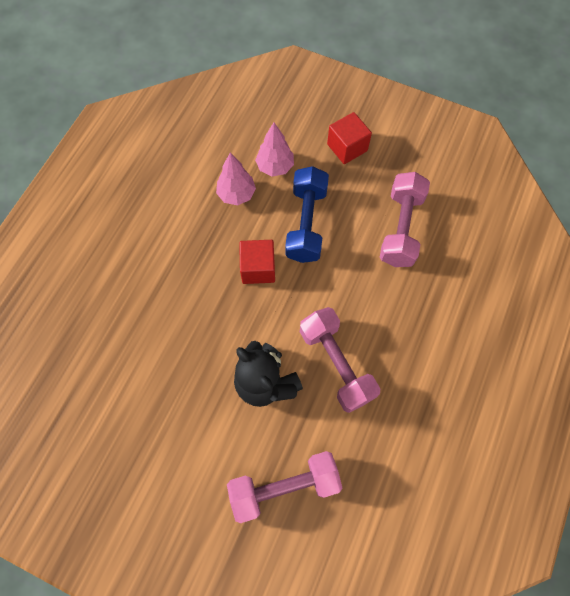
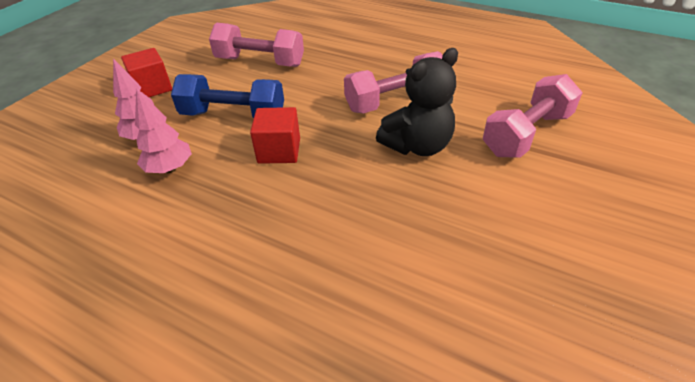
camera: 85 degrees left, 25 degrees down
pink dumbbell [227,451,343,523] -> pink dumbbell turned 60 degrees clockwise [483,74,583,158]

